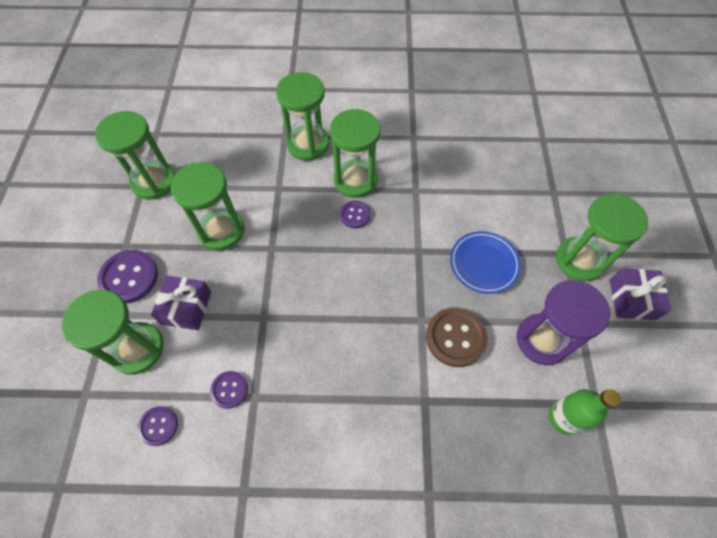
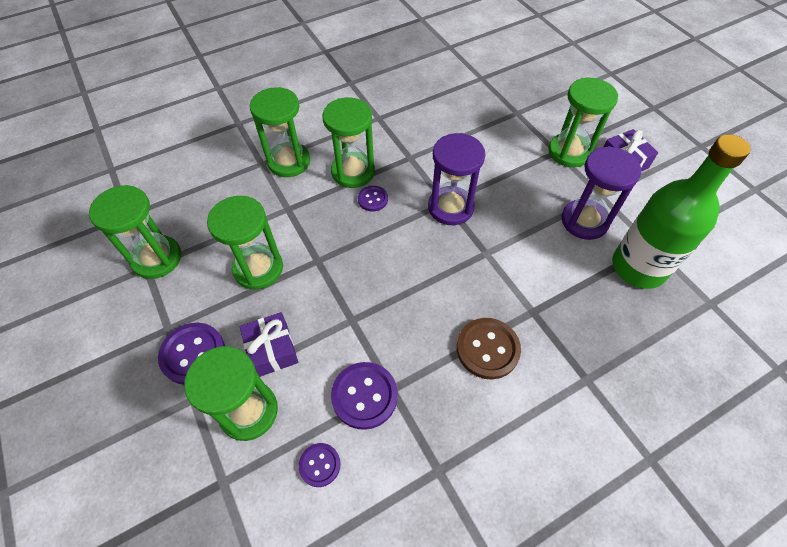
camera: 30 degrees left, 5 degrees down
purple button [210,371,248,409] -> purple button [331,362,398,430], size x1.72
brown button [426,307,487,367] -> brown button moved to [457,318,521,380]
blue plate [450,231,521,294] -> none
green bottle [548,389,621,435] -> green bottle [612,134,751,289], size x1.86
none -> purple hourglass [428,133,485,225]

